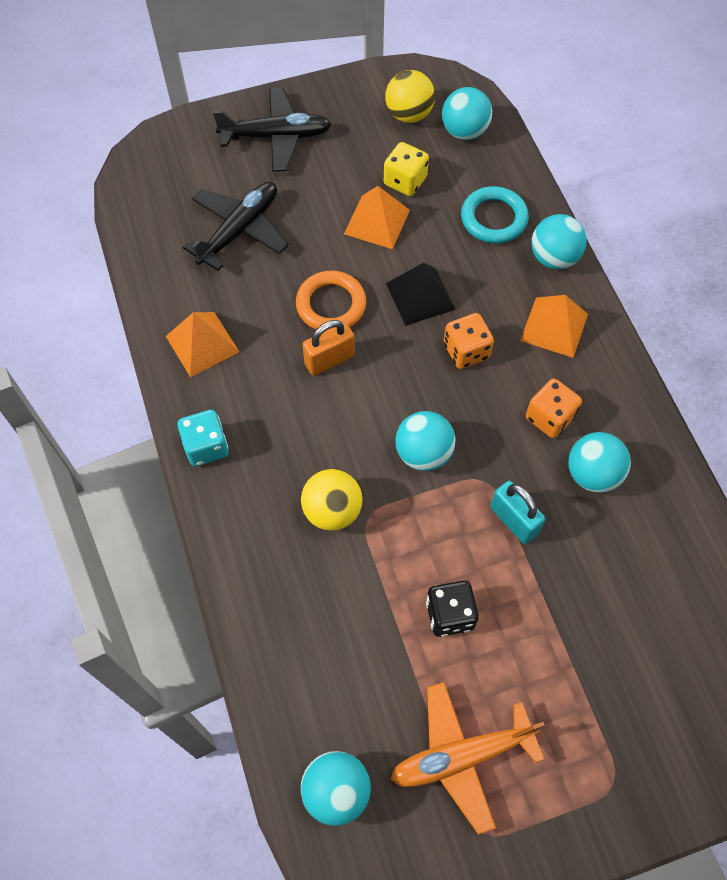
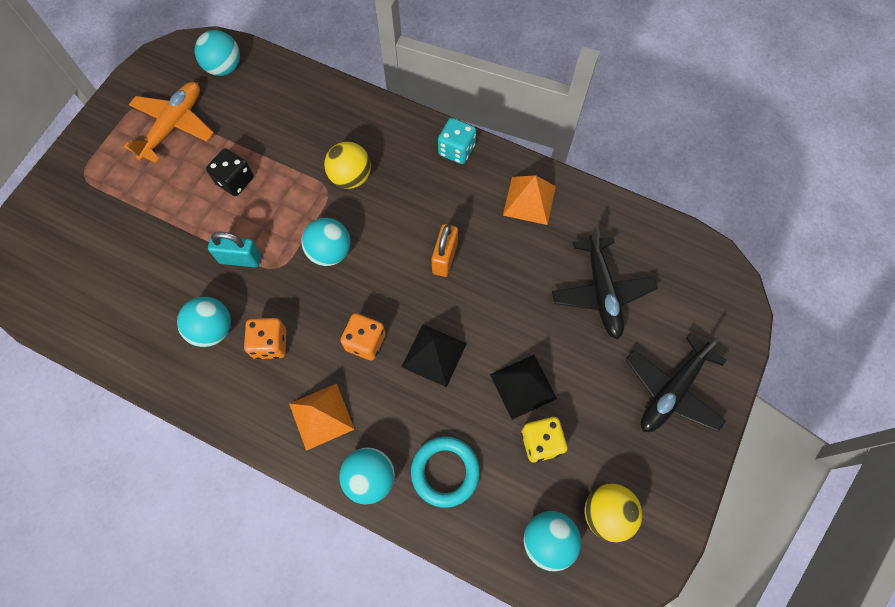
camera: 135 degrees right, 5 degrees up
orange ring [296,271,366,330] -> none
orange pyramid [344,186,410,249] -> black pyramid [490,355,557,420]

